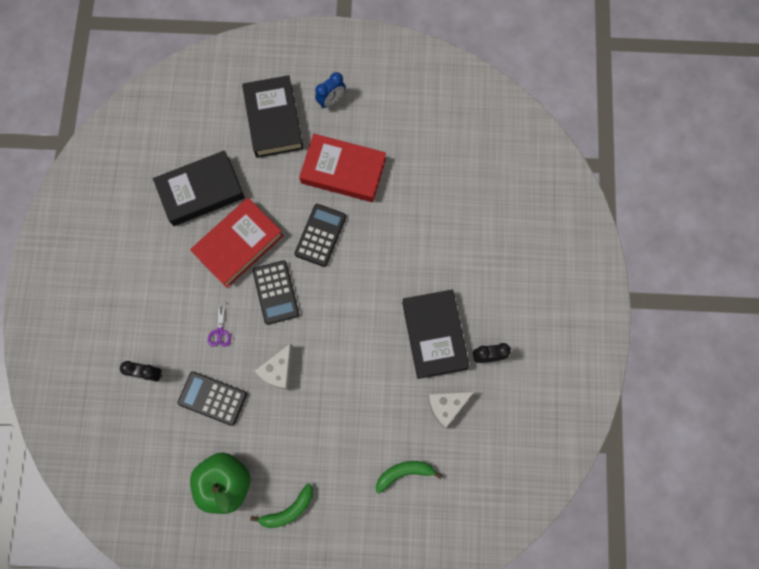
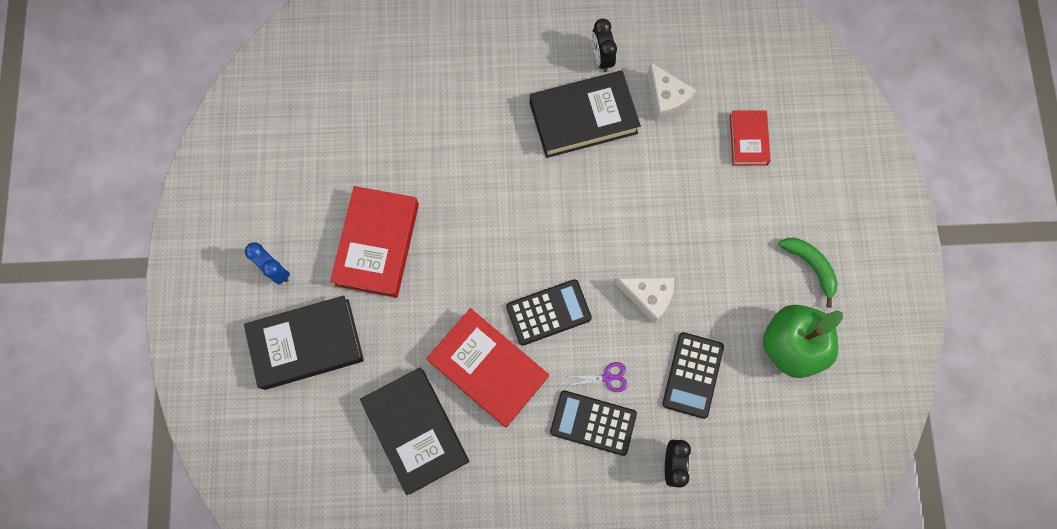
camera: 95 degrees left, 0 degrees up
black calculator [294,204,346,267] -> black calculator moved to [550,390,637,456]
green banana [376,461,443,493] -> red book [730,110,771,166]

